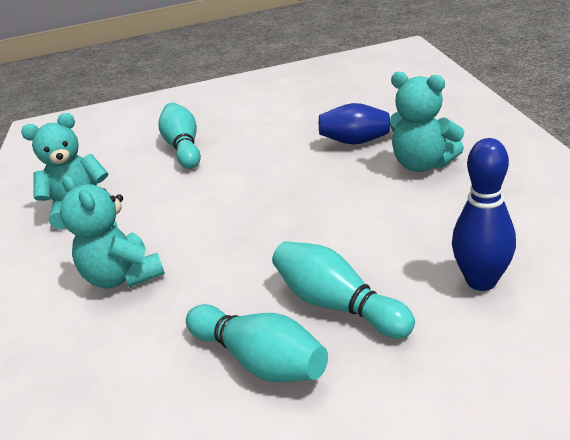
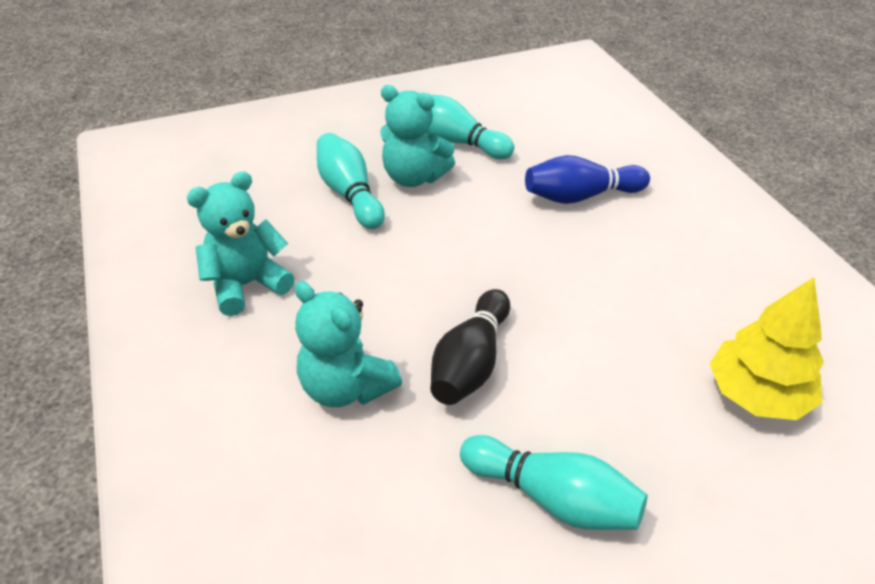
camera: 15 degrees left, 10 degrees up
turquoise bowling pin [272,241,415,338] -> turquoise bowling pin moved to [426,95,514,160]
turquoise teddy bear [390,71,464,172] -> turquoise teddy bear moved to [380,85,455,187]
blue bowling pin [452,138,516,291] -> yellow tree [709,277,824,420]
none -> black bowling pin [430,289,510,405]

